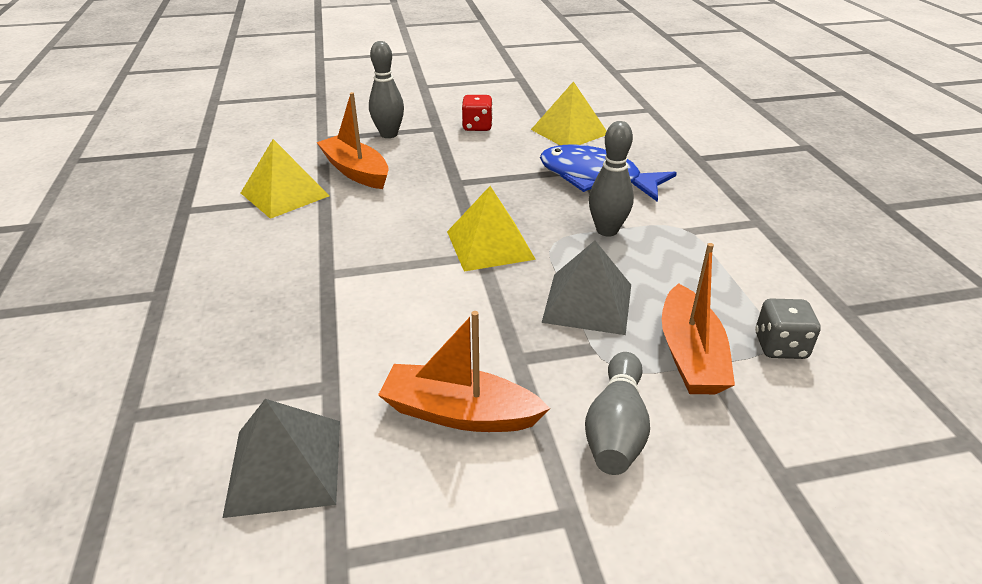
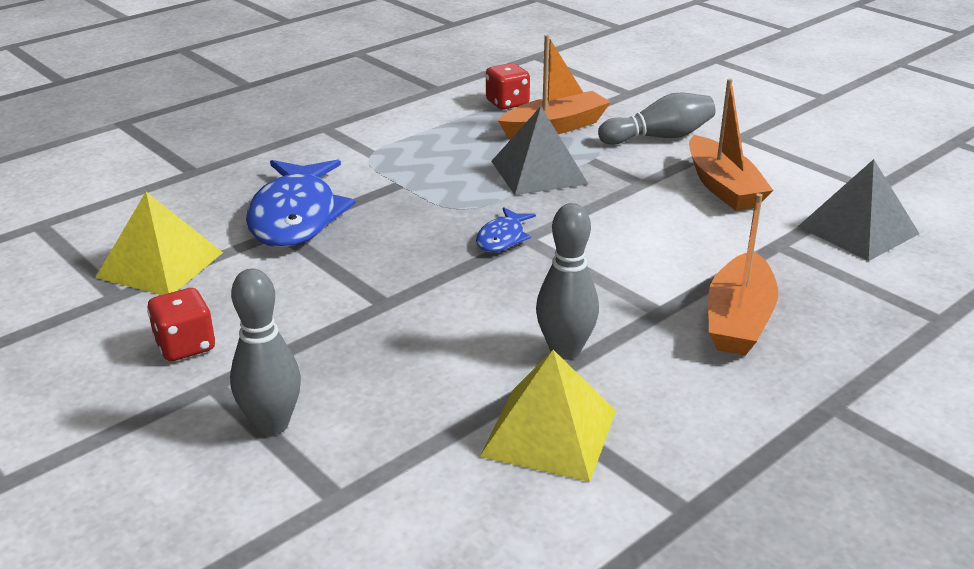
camera: 120 degrees left, 5 degrees down
orange boat [317,92,389,189] -> orange boat moved to [708,193,778,356]
yellow pyramid [447,186,536,271] -> blue fish [476,207,536,252]
grey bowling pin [589,121,634,237] -> grey bowling pin moved to [536,203,599,360]
grey dice [755,298,821,359] -> red dice [486,63,530,110]

